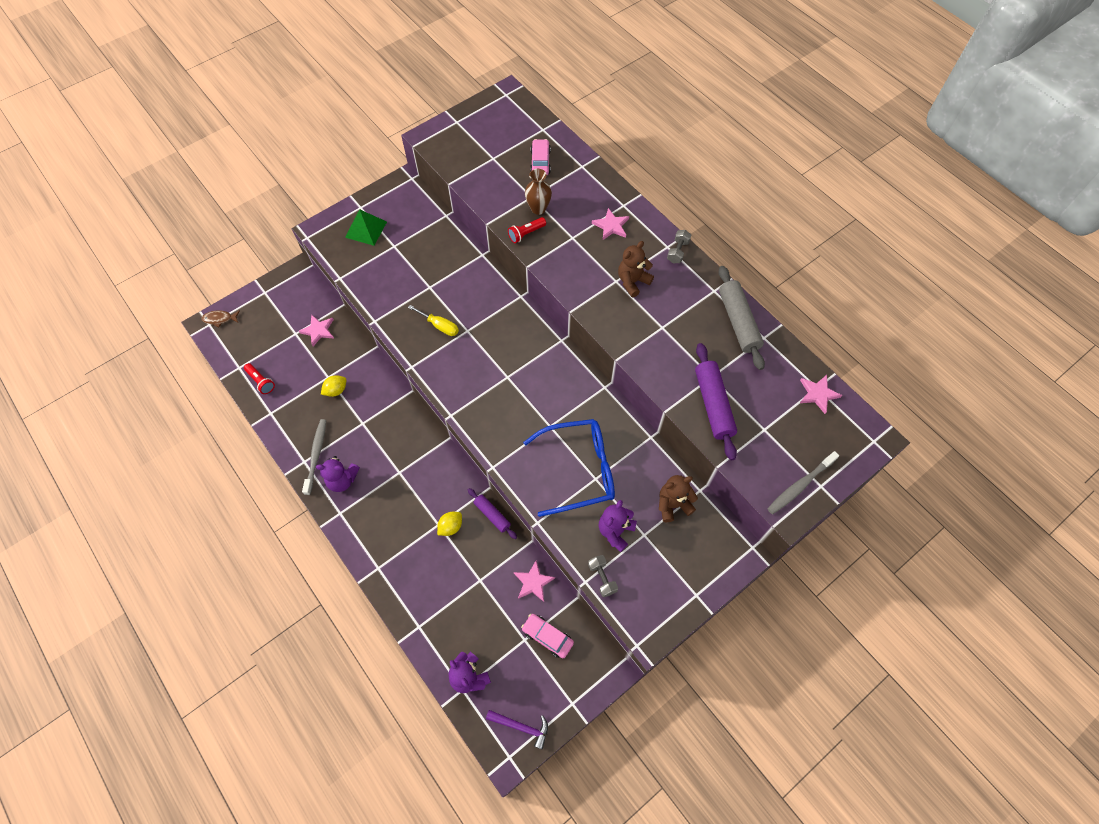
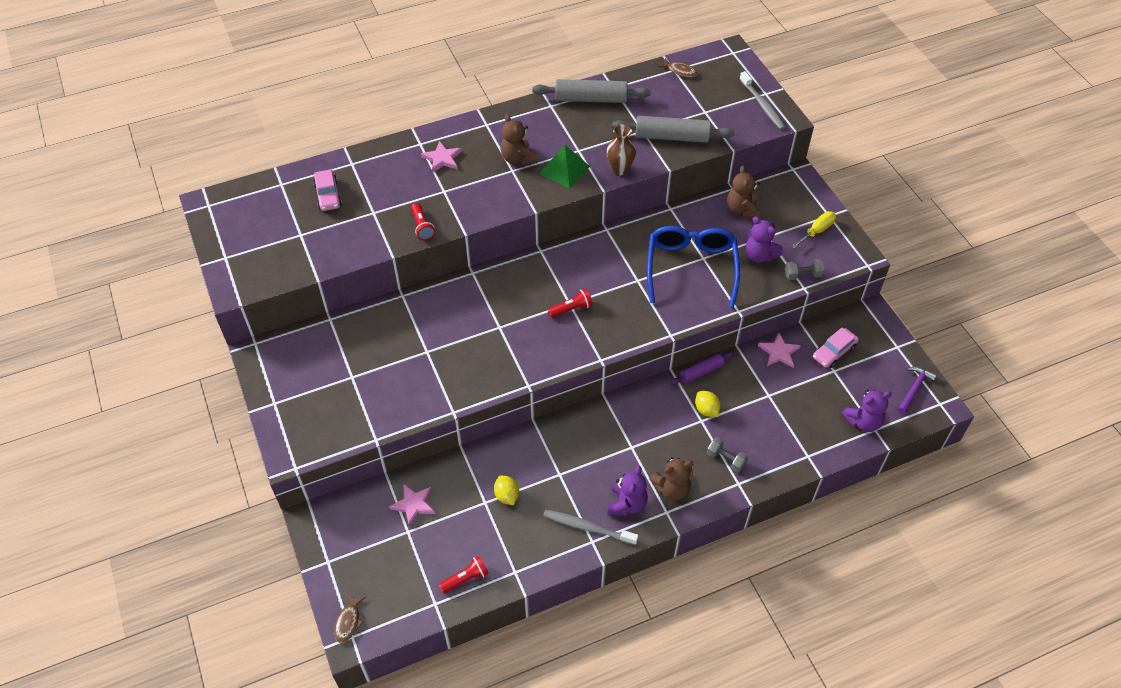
camera: 75 degrees left, 10 degrees down
green pyramid [345,209,387,246] -> green pyramid moved to [539,145,590,188]
yellow screwdriver [408,305,459,336] -> yellow screwdriver moved to [792,211,836,248]
brown vase [525,169,552,215] -> brown vase moved to [607,124,636,175]
pink car [530,139,551,175] -> pink car turned 120 degrees counterclockwise [313,169,342,211]
grey dumbbell [667,230,691,263] -> grey dumbbell moved to [707,437,748,472]
purple rolling pin [695,343,737,460] -> grey rolling pin [612,116,734,143]
pink star [800,375,842,414] -> brown fish [658,58,698,77]
none -> red flashlight [548,289,593,318]
none -> brown teddy bear [650,457,694,501]

